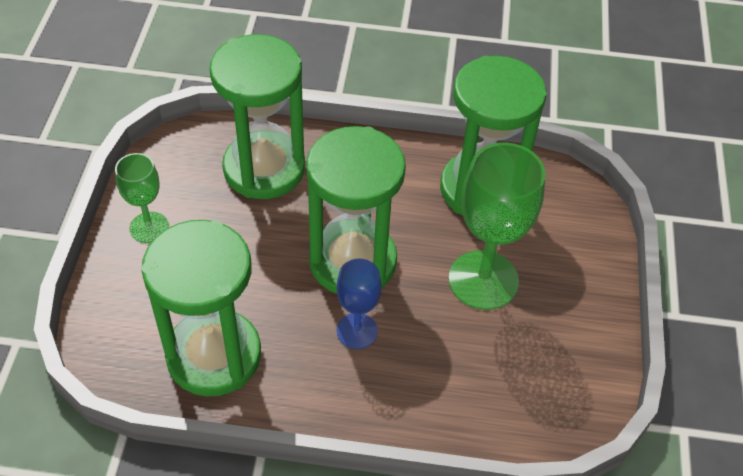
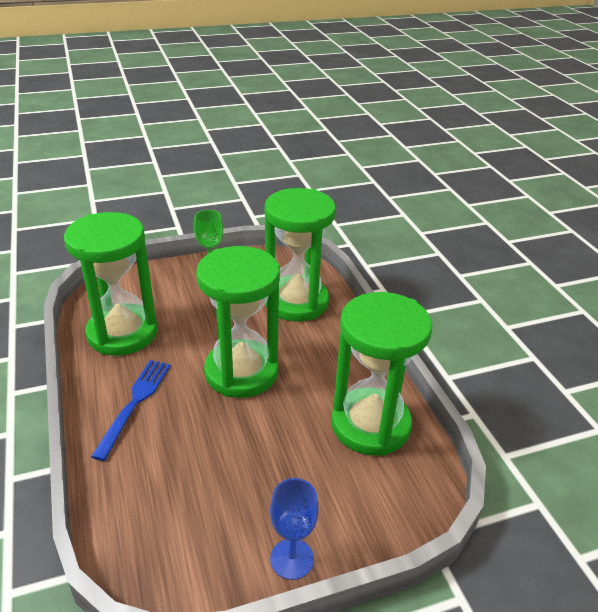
camera: 65 degrees right, 15 degrees down
blue goblet [336,259,382,349] -> blue goblet moved to [270,478,319,580]
green goblet [448,142,546,310] -> none
none -> blue fork [91,360,171,461]

